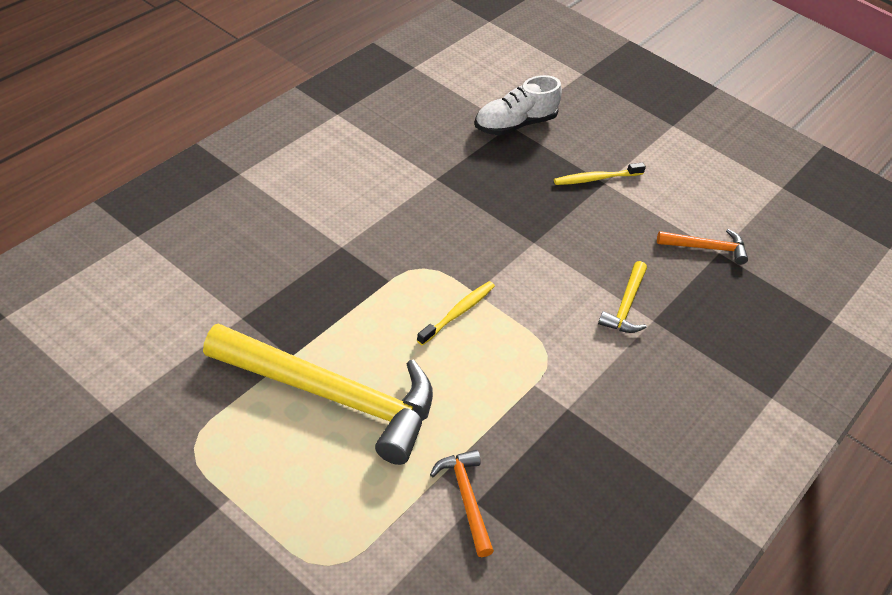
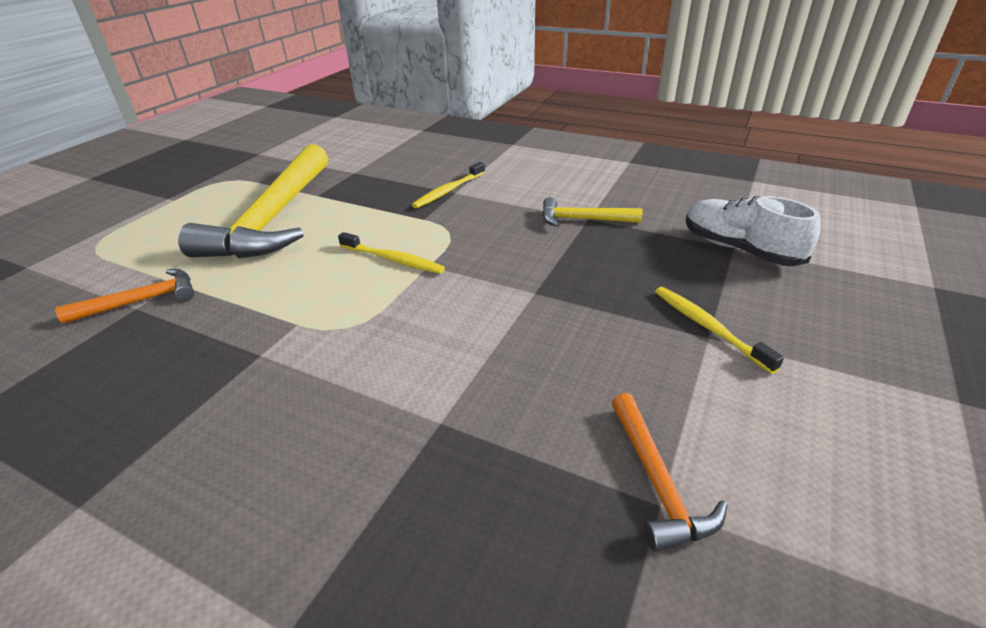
camera: 85 degrees right, 10 degrees down
yellow hammer [598,261,647,333] -> yellow hammer moved to [542,197,643,227]
none -> yellow toothbrush [412,162,485,208]

